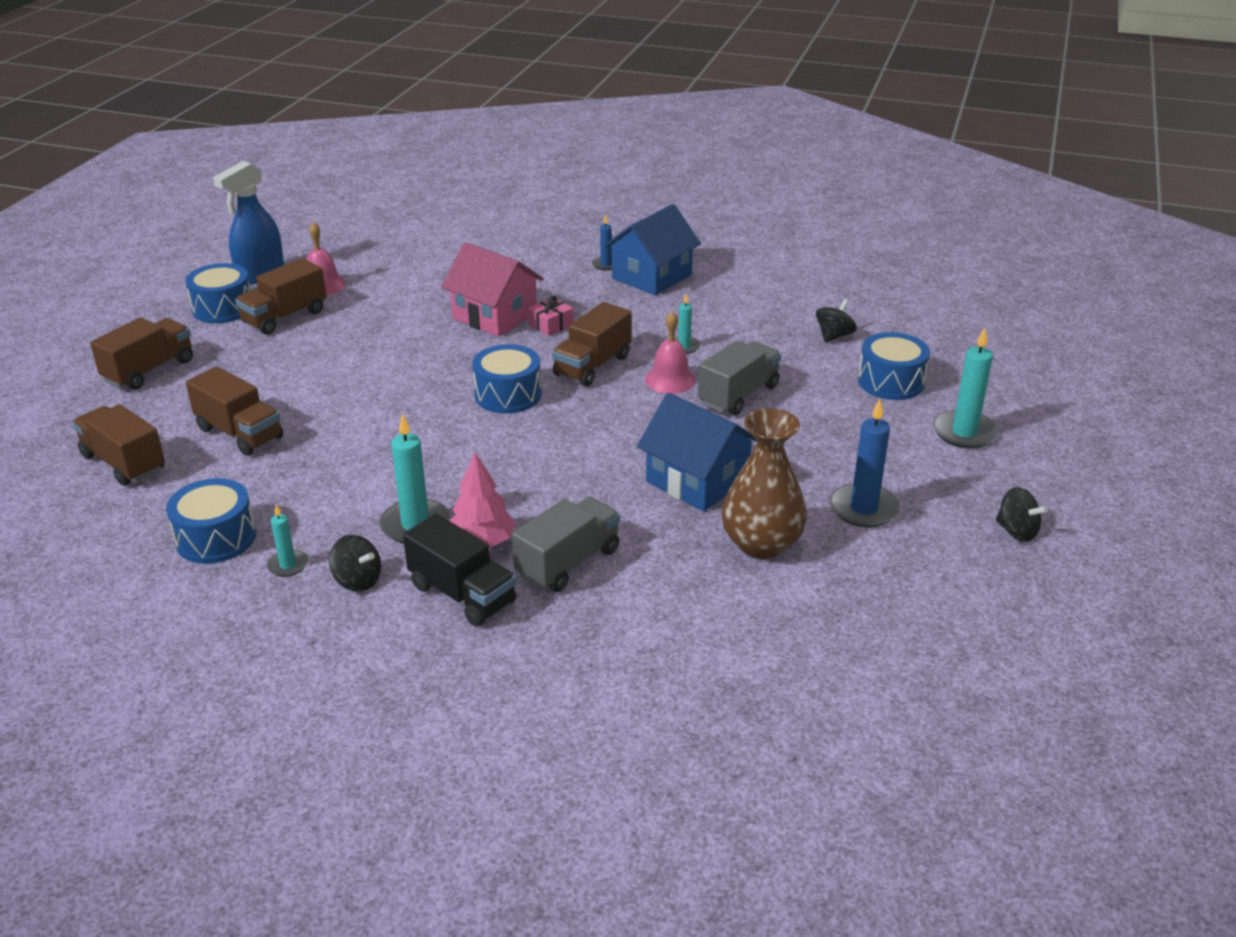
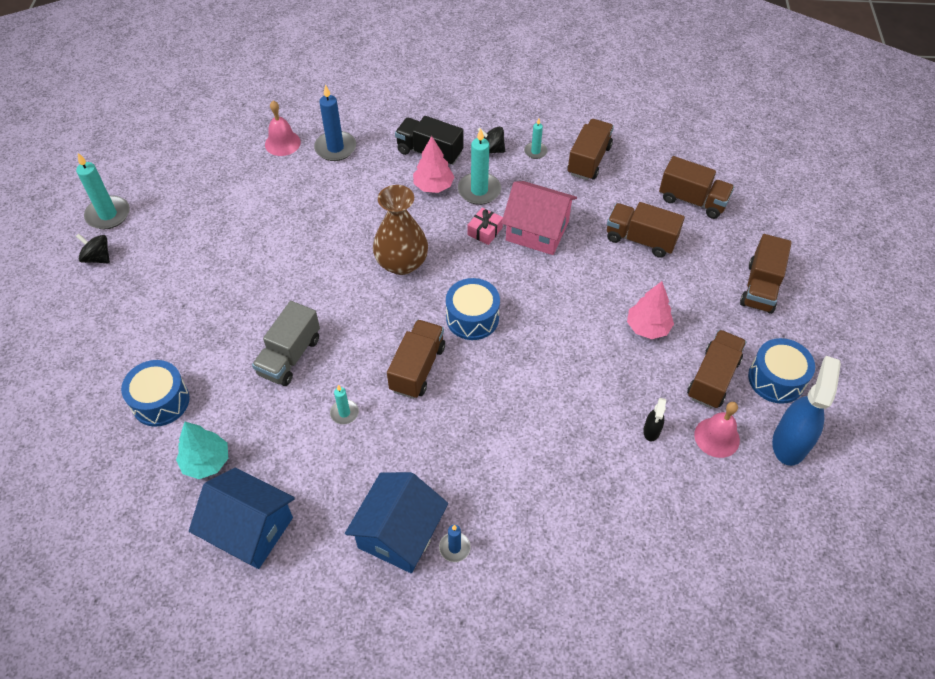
camera: 165 degrees right, 20 degrees up
blue drum [166,478,256,564] -> brown truck [567,119,614,180]
pink house [441,242,544,337] -> pink house moved to [501,181,577,255]
grey truck [512,497,620,592] -> none
pink gift [528,296,574,336] -> pink gift moved to [468,208,503,245]
blue house [637,393,757,512] -> blue house moved to [189,468,295,569]
pink bell [645,311,696,394] -> pink bell moved to [265,101,301,156]
brown vase [722,408,807,559] -> brown vase moved to [373,185,428,275]
black spinning top [816,299,857,343] -> turquoise tree [176,422,228,479]
blue candle [830,399,900,528] -> blue candle moved to [314,85,356,161]
turquoise candle [933,328,998,449] -> turquoise candle moved to [76,153,130,229]
none -> pink tree [627,281,674,339]
none -> black spray bottle [643,398,666,442]

